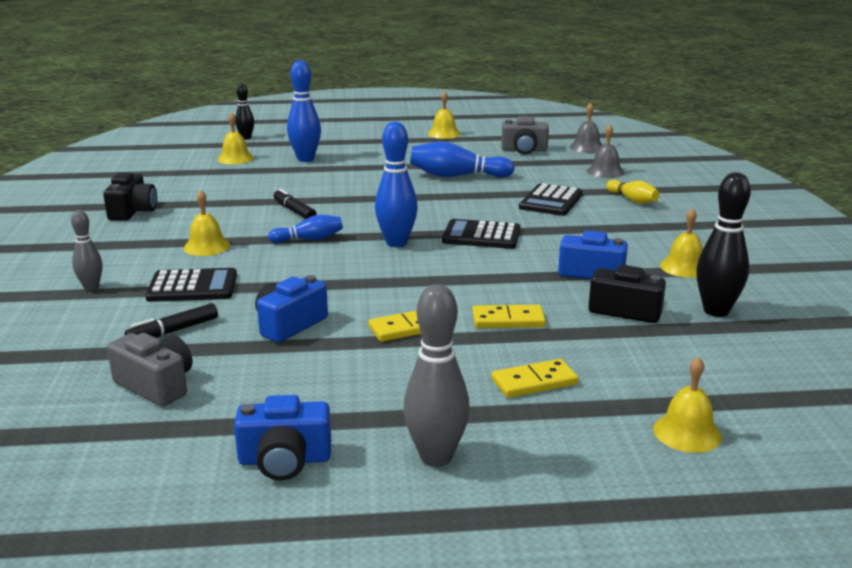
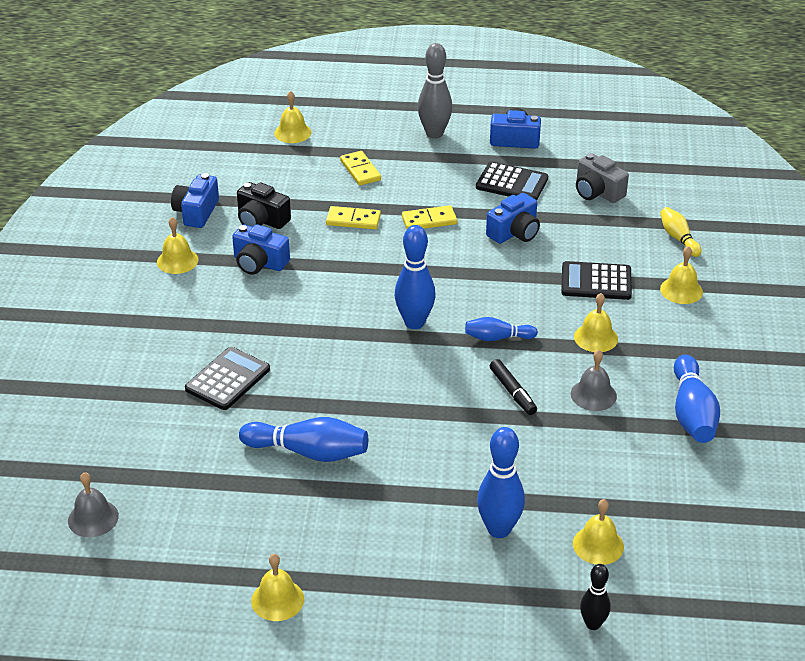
camera: 170 degrees left, 15 degrees up
grey bowling pin [71,210,103,291] -> yellow bell [660,246,703,304]
black camera [103,173,157,221] -> blue bowling pin [674,355,720,443]
black marker [125,303,218,338] -> none
black calculator [442,219,520,249] -> black calculator moved to [476,162,548,200]
yellow domino [492,359,579,398] -> yellow domino turned 75 degrees clockwise [340,151,381,186]
grey camera [501,116,549,155] -> none
grey bell [587,124,625,178] -> grey bell moved to [571,350,617,411]
yellow bowling pin [606,180,660,204] -> yellow bowling pin moved to [660,207,702,257]
black bowling pin [696,172,751,317] -> blue camera [171,173,219,228]

